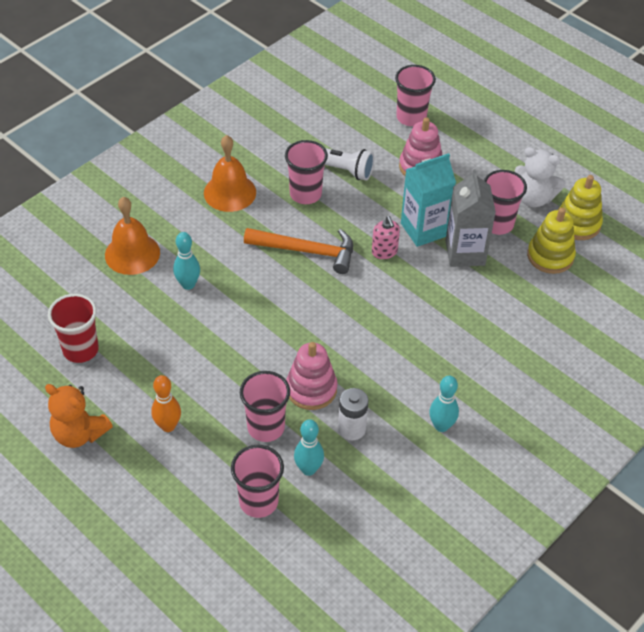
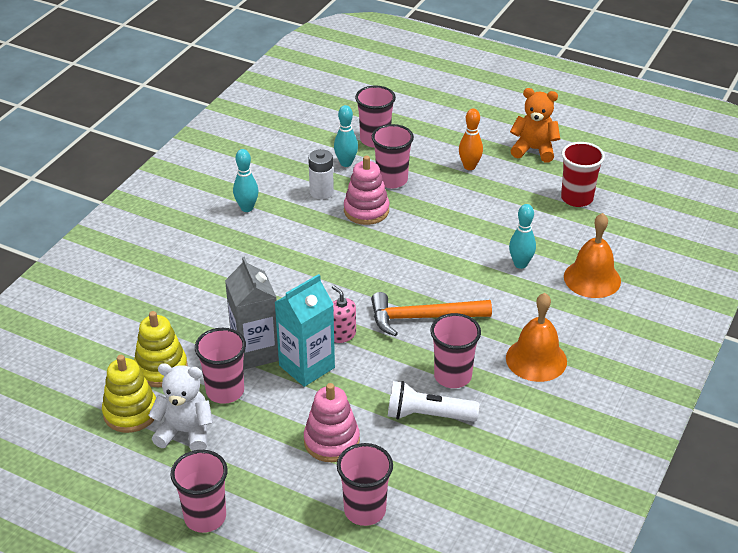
camera: 165 degrees right, 10 degrees down
none -> pink cup [170,450,228,533]

